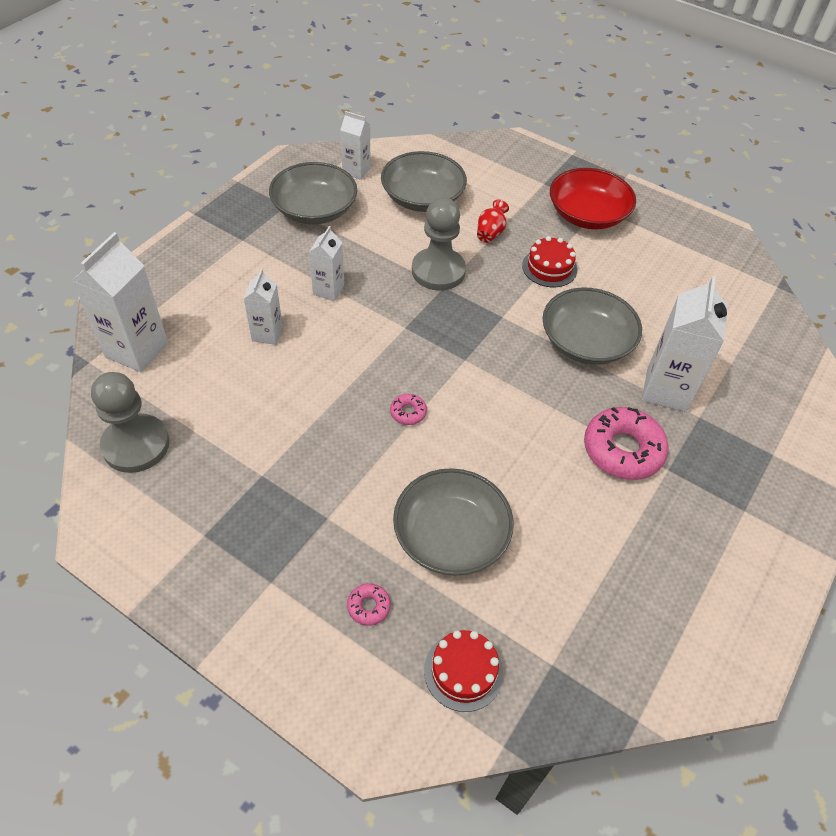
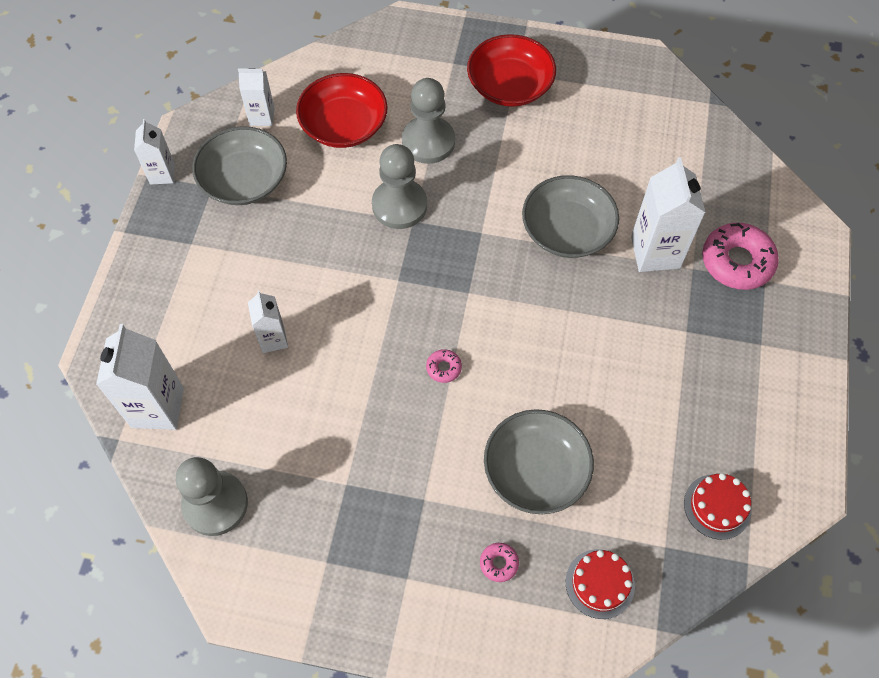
camera: 20 degrees left, 10 degrees up
white carton [309,226,344,301] -> white carton moved to [134,119,175,185]
grey bowl [381,151,467,212] -> red bowl [296,73,388,148]
red vase [477,200,509,243] -> grey pawn [402,78,455,164]
red cake [522,236,577,287] -> red cake moved to [684,473,751,540]
pink donut [584,407,669,480] -> pink donut moved to [702,223,779,290]

